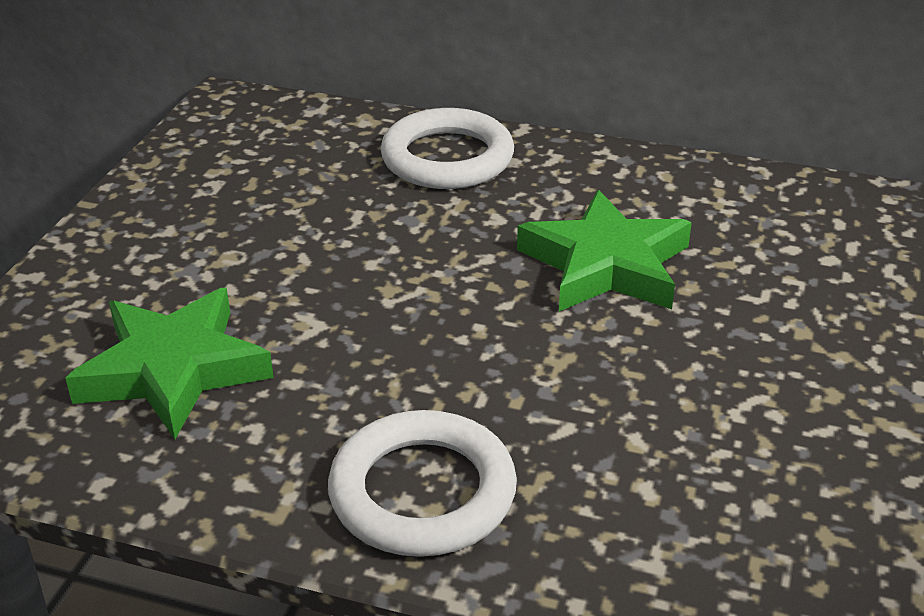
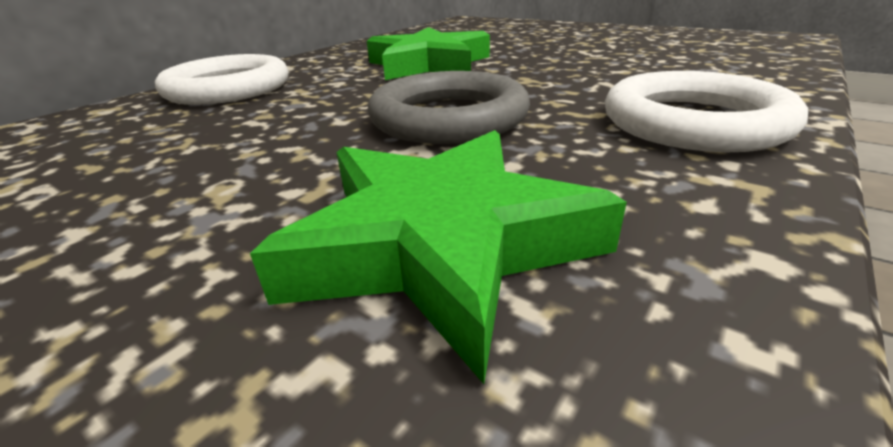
camera: 70 degrees left, 5 degrees down
none -> grey ring [368,71,530,144]

